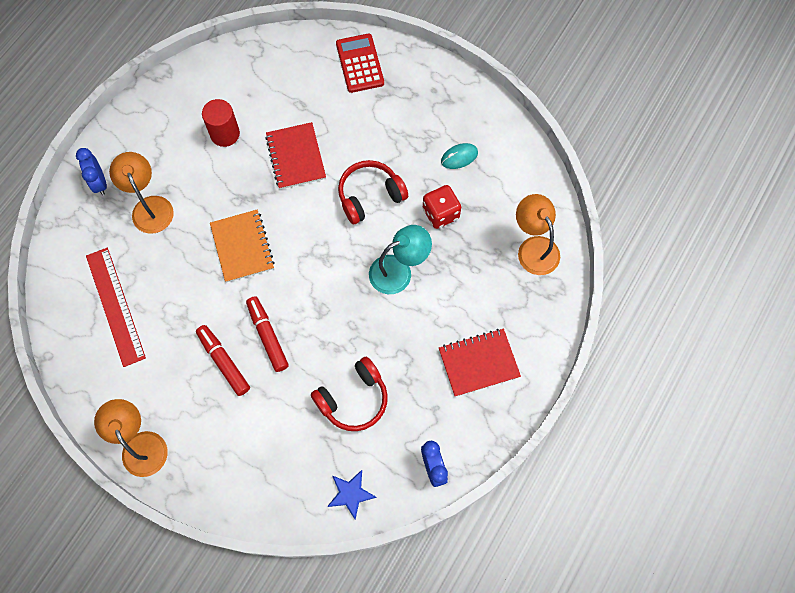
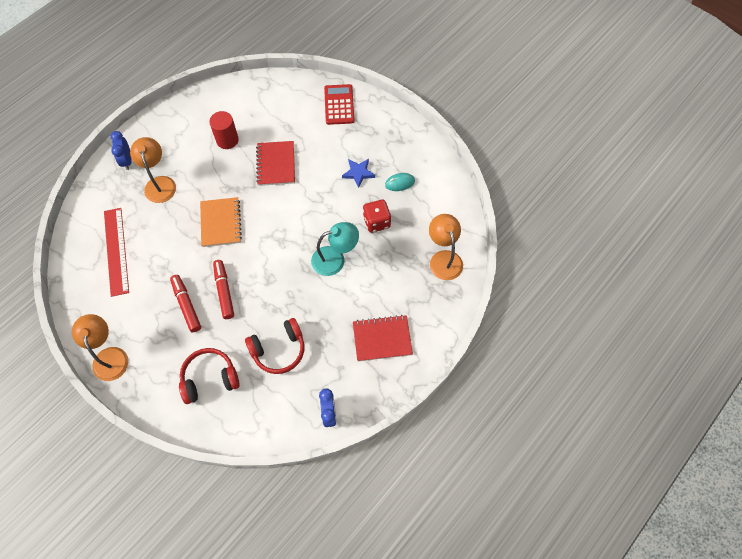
camera: 10 degrees right, 5 degrees down
blue star [328,470,376,520] -> blue star moved to [342,159,375,188]
red headphones [338,160,408,224] -> red headphones moved to [179,348,240,404]

